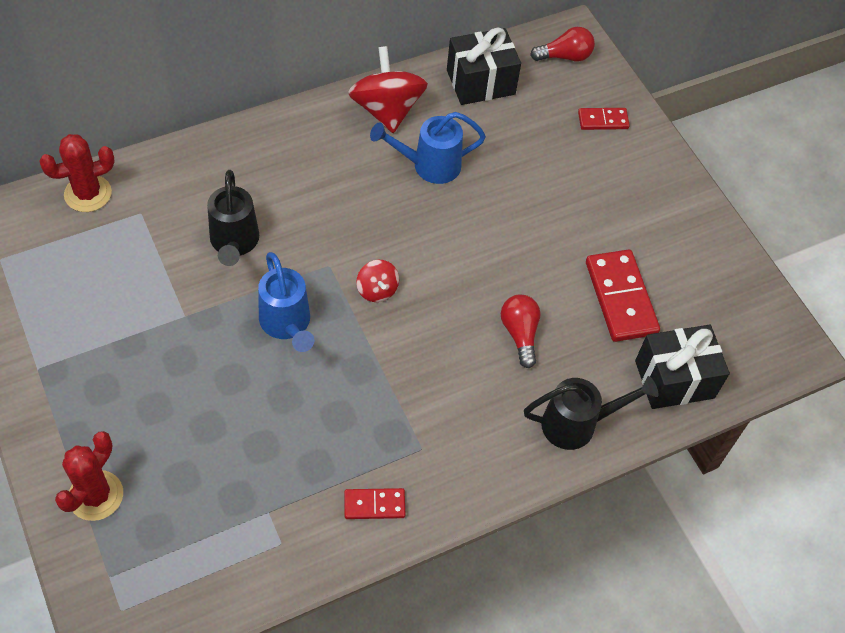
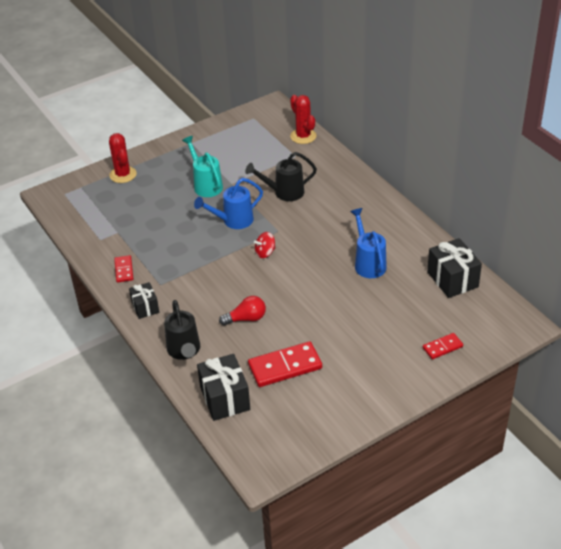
camera: 90 degrees right, 15 degrees down
red cactus [55,431,123,521] -> red cactus turned 45 degrees clockwise [109,133,137,183]
red spinning top [348,46,428,133] -> none
red light bulb [530,27,595,61] -> none
red domino [578,108,630,130] -> red domino turned 75 degrees clockwise [423,333,463,359]
none -> black gift [129,282,159,319]
none -> turquoise watering can [182,136,223,197]

